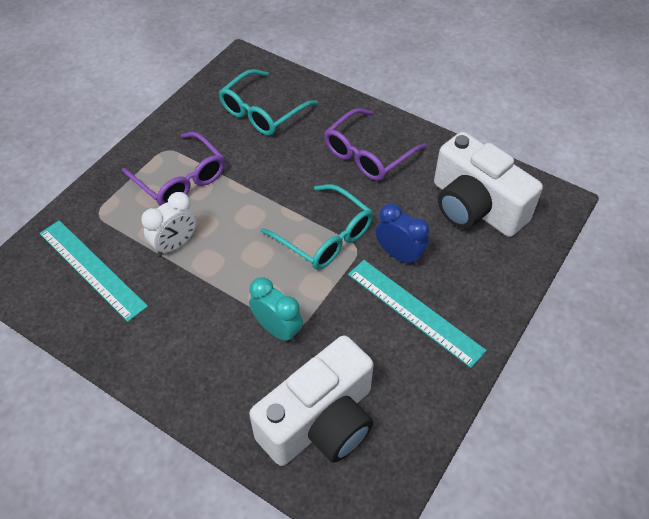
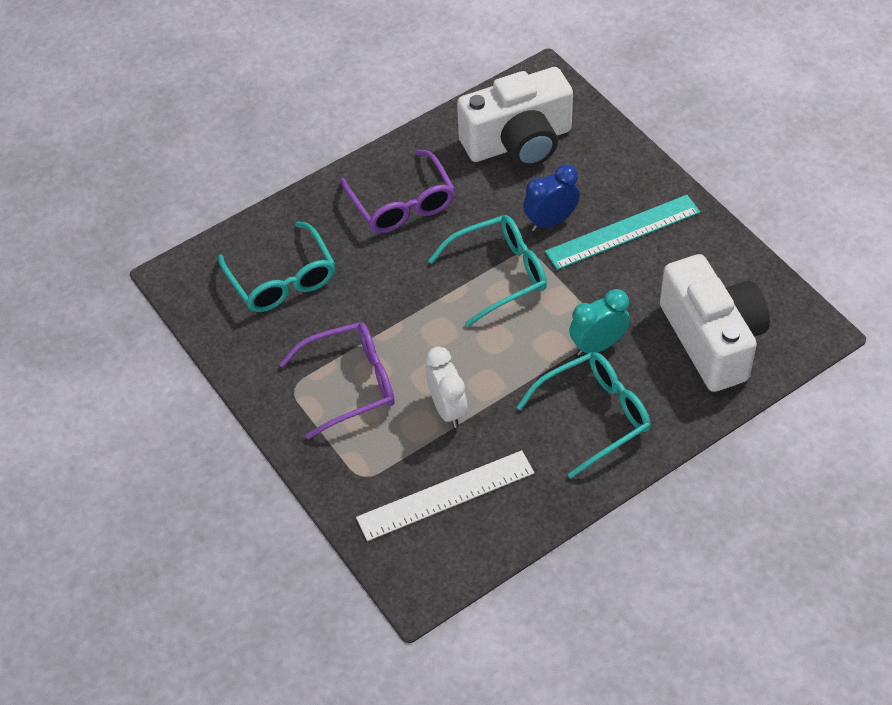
camera: 65 degrees left, 0 degrees up
turquoise ruler [40,220,148,322] -> white ruler [356,450,534,541]
none -> turquoise glasses [516,352,651,479]

